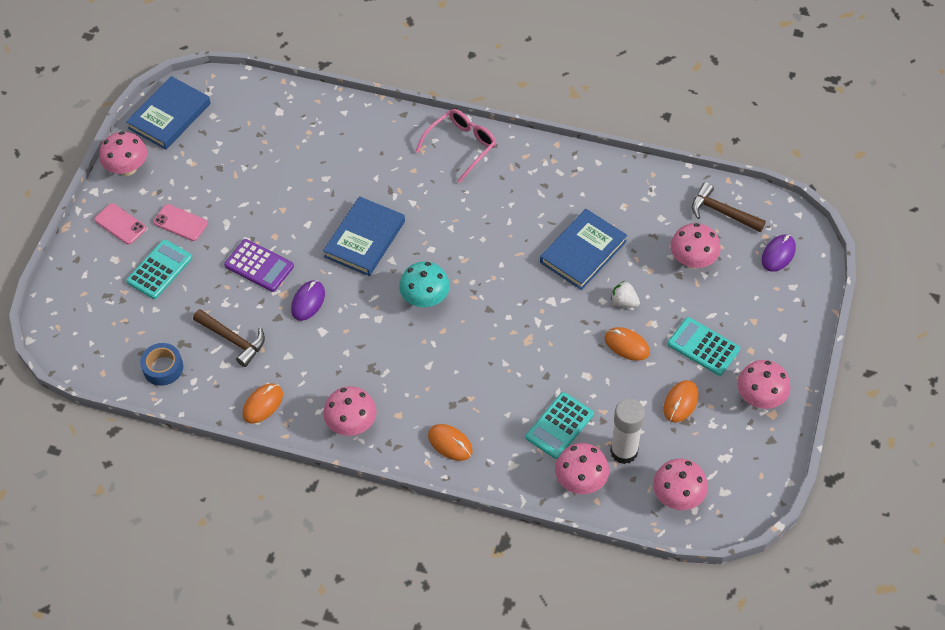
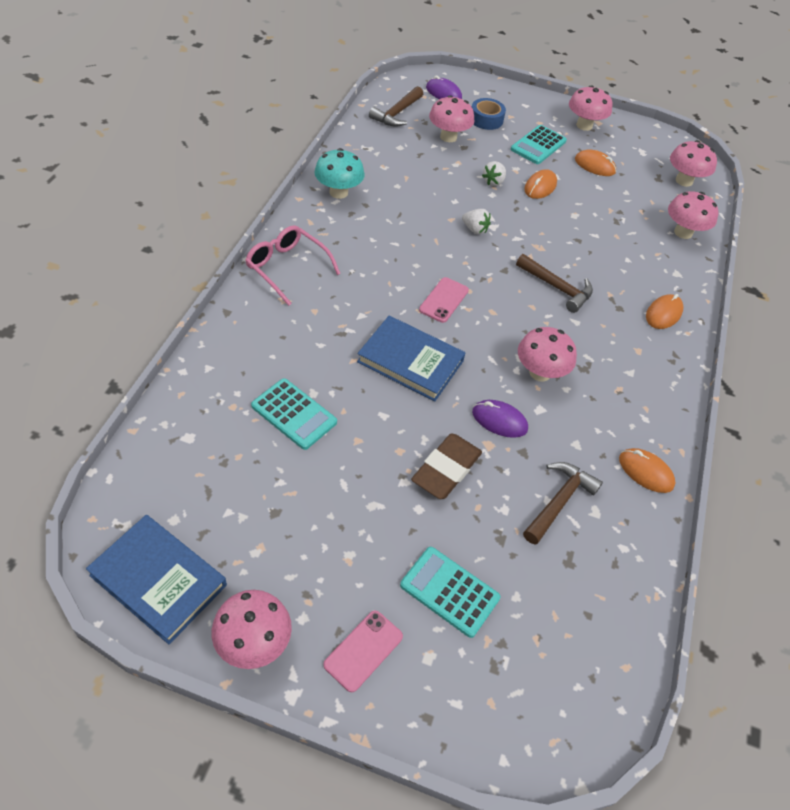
camera: 95 degrees left, 5 degrees down
blue tape [140,343,183,386] -> blue tape moved to [472,98,506,130]
pink phone [153,204,208,241] -> pink phone moved to [419,277,469,323]
purple calculator [224,239,294,292] -> brown eraser [411,433,482,499]
pink mushroom [323,386,377,436] -> pink mushroom moved to [518,327,577,382]
turquoise mushroom [399,262,450,307] -> turquoise mushroom moved to [314,148,365,199]
turquoise calculator [526,392,594,459] -> turquoise calculator moved to [251,378,337,450]
blue book [540,209,627,290] -> none
white glue stick [610,399,645,464] -> none
none -> white strawberry [462,209,491,234]
none -> brown hammer [516,254,593,313]

